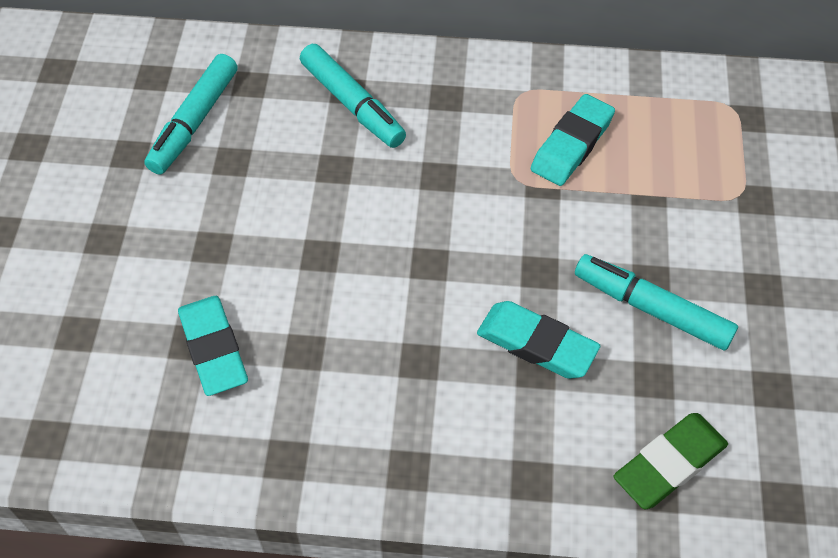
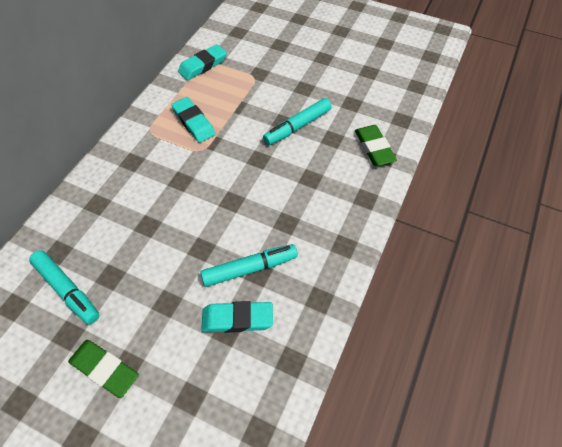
camera: 70 degrees left, 0 degrees up
turquoise marker [300,44,406,148] -> turquoise marker moved to [200,244,298,287]
turquoise eraser [477,301,600,379] -> turquoise eraser moved to [178,44,227,80]
none -> green eraser [68,340,139,398]

